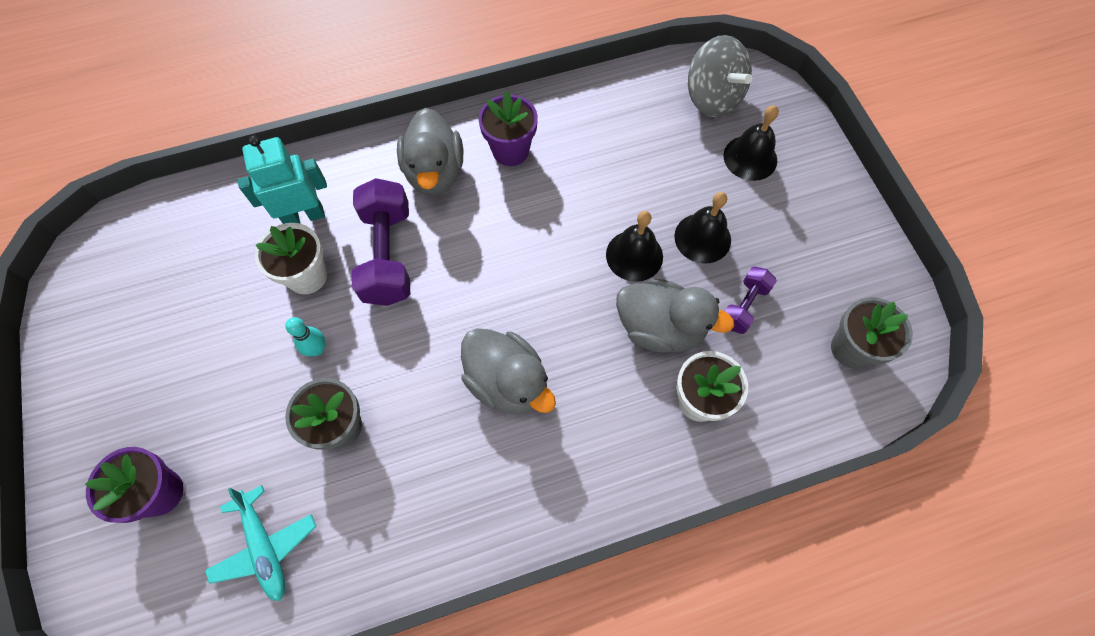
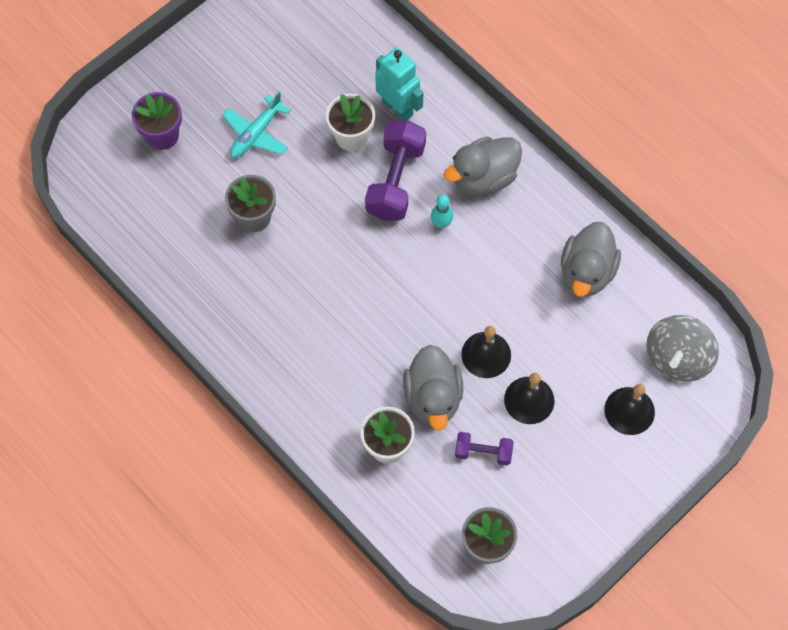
camera: 65 degrees right, 0 degrees up
turquoise plane [205,485,316,601] -> turquoise plane moved to [222,92,291,158]
turquoise bowling pin [285,317,325,356] -> turquoise bowling pin moved to [431,194,453,229]
purple dumbbell [352,178,410,306] -> purple dumbbell turned 45 degrees counterclockwise [365,120,426,221]
grey duck [461,328,556,415] -> grey duck moved to [561,222,621,297]
purple flower pot [478,91,538,166] -> none

